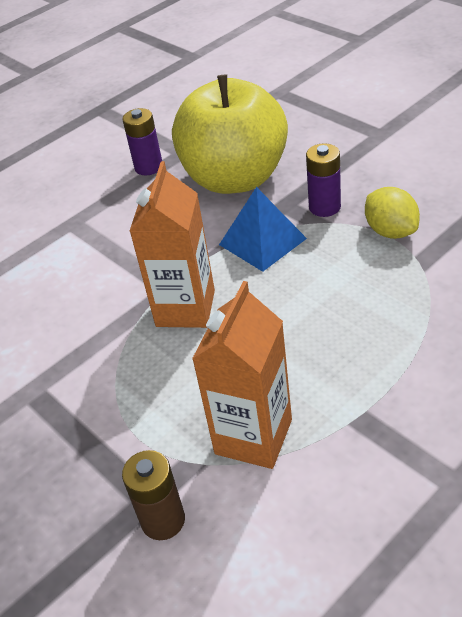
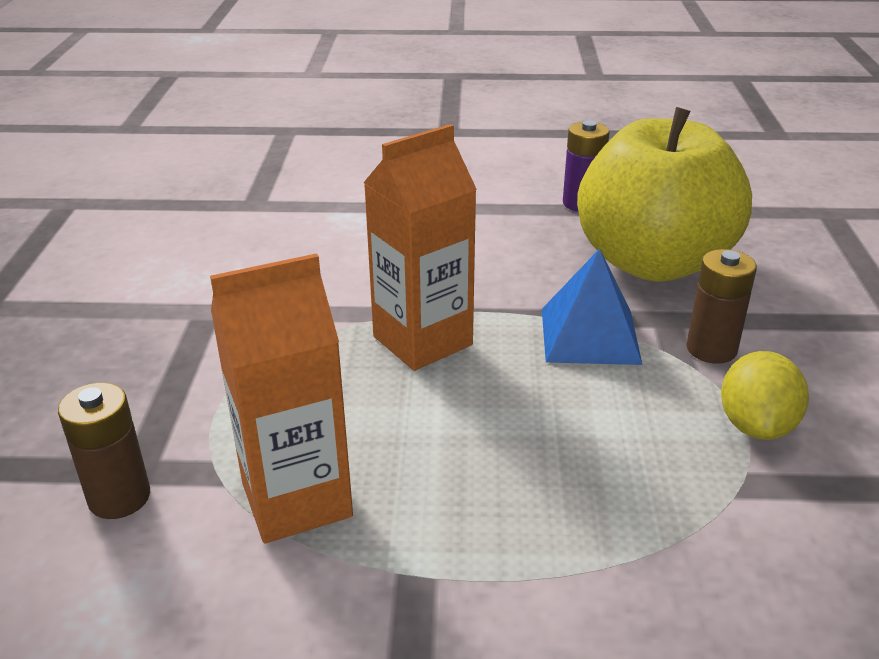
camera: 40 degrees right, 10 degrees down
purple battery [306,143,341,217] -> brown battery [686,249,757,364]

